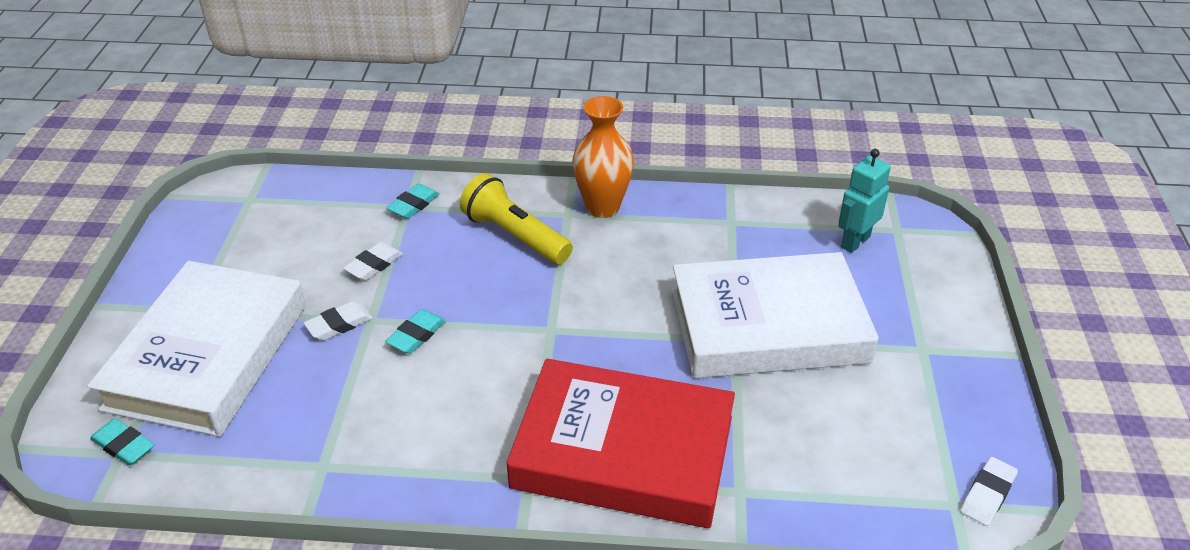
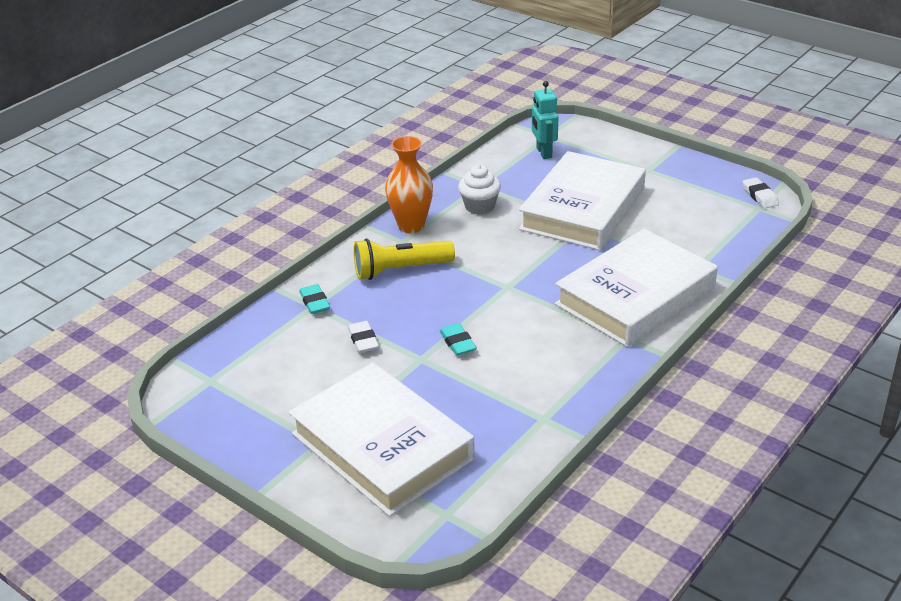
camera: 55 degrees left, 5 degrees down
turquoise eraser [90,418,154,466] -> none
white eraser [304,301,373,341] -> none
red book [506,359,735,528] -> white book [555,229,718,347]
none -> white cupcake [458,165,501,215]

